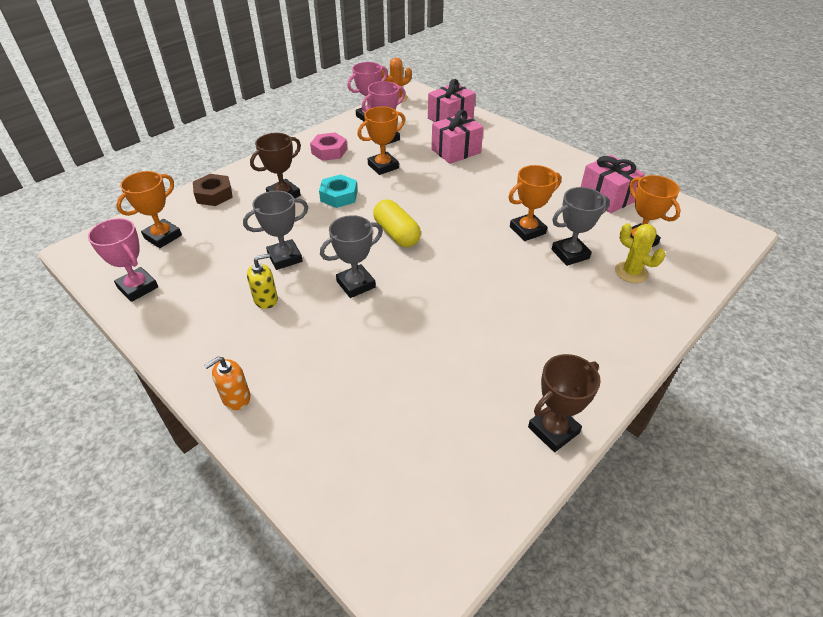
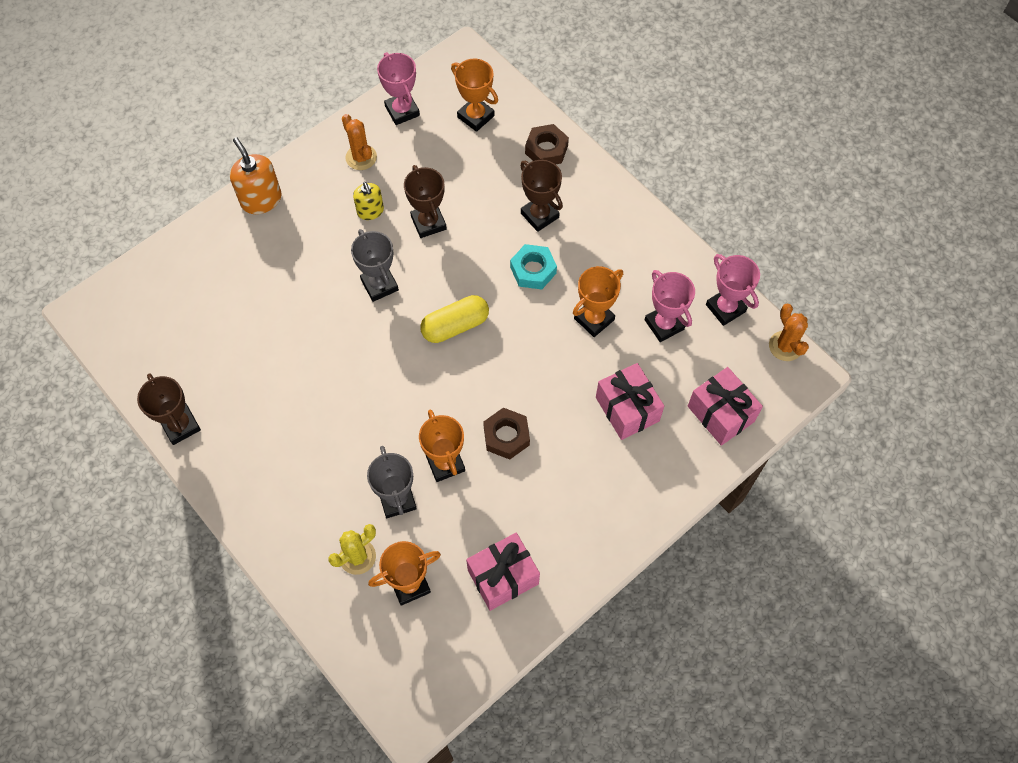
camera: 95 degrees right, 20 degrees up
pink trophy [88,218,158,302] -> pink trophy turned 75 degrees counterclockwise [377,52,420,125]
orange soap dispenser [204,357,251,410] -> orange soap dispenser [230,137,282,214], size x1.57
grey trophy [243,191,308,270] -> brown trophy [404,165,447,238]
pink nut [310,132,347,161] -> none
orange trophy [357,107,405,175] -> orange trophy turned 75 degrees clockwise [573,266,623,337]
none -> orange cactus [342,114,377,170]
none -> brown nut [483,408,530,460]

